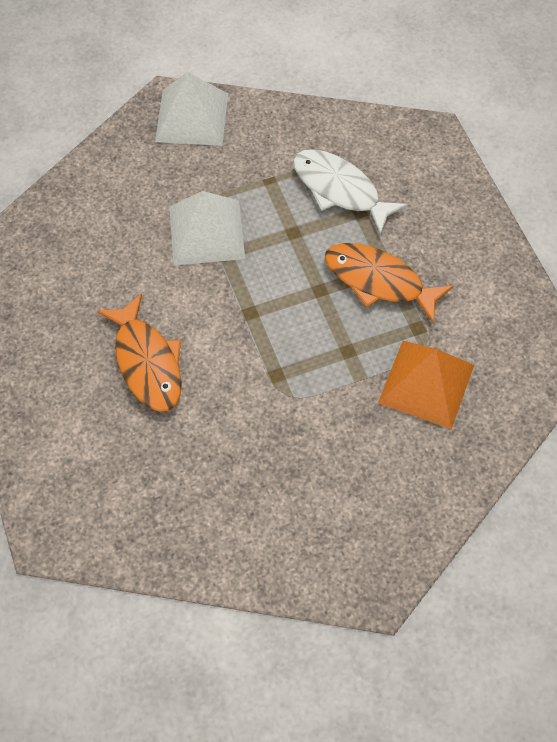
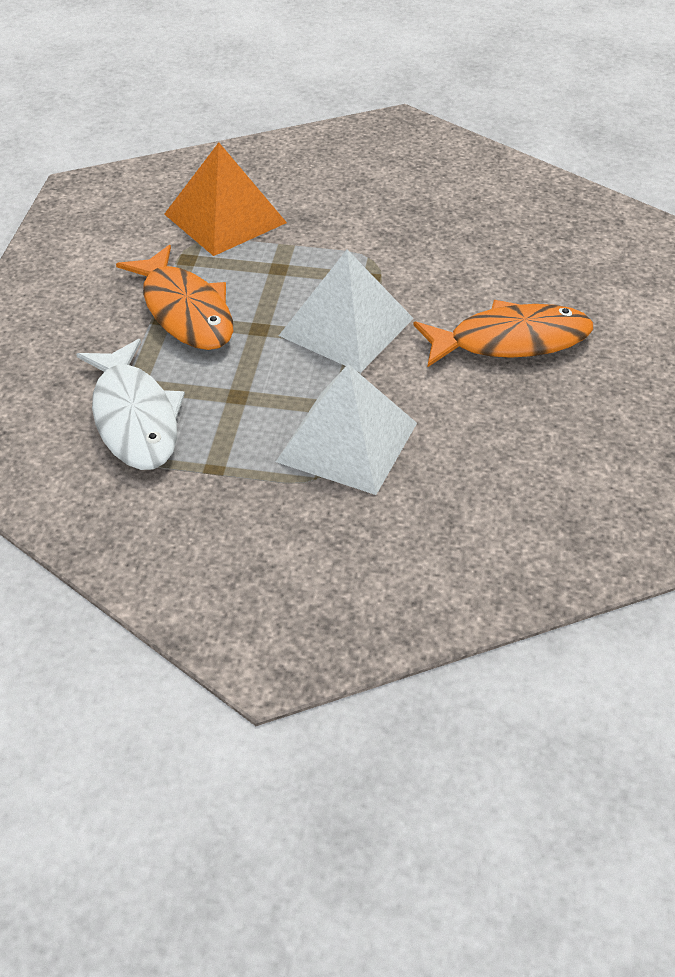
camera: 150 degrees left, 15 degrees down
orange fish [97,294,182,412] -> orange fish turned 75 degrees clockwise [413,300,593,367]
white pyramid [155,72,228,146] -> white pyramid moved to [279,249,414,373]

